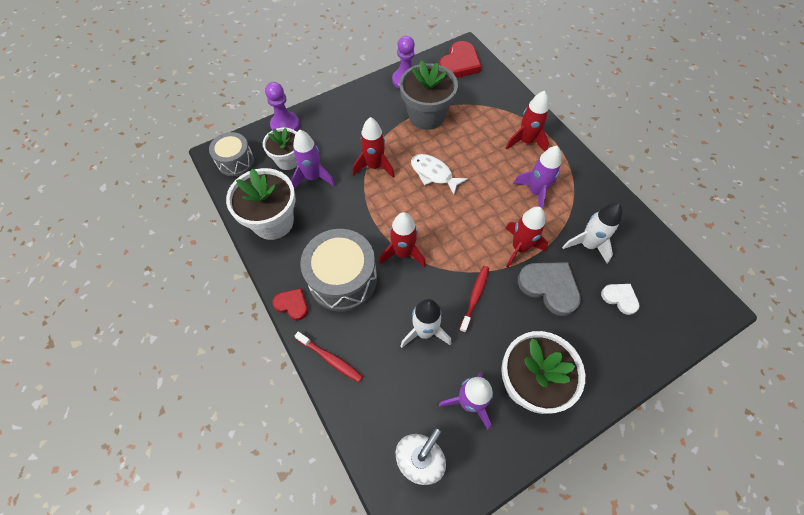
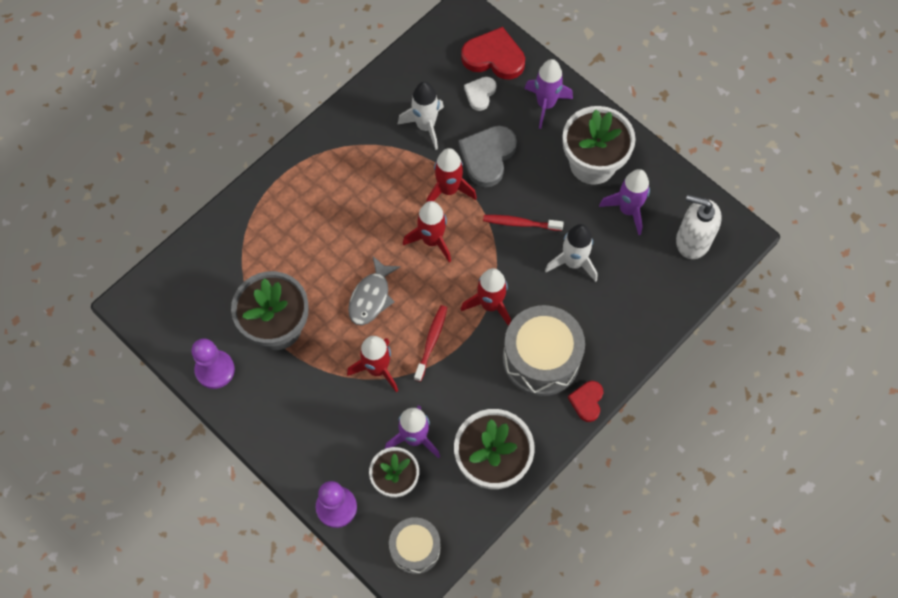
camera: 105 degrees left, 5 degrees up
red toothbrush [294,332,363,382] -> red toothbrush moved to [414,305,447,382]
white fish [411,154,468,195] -> grey fish [348,256,401,325]
red heart [439,41,481,78] -> red heart moved to [461,27,525,80]
red rocket [506,91,549,152] -> red rocket moved to [403,201,451,263]
purple rocket [513,146,561,209] -> purple rocket moved to [524,59,573,129]

